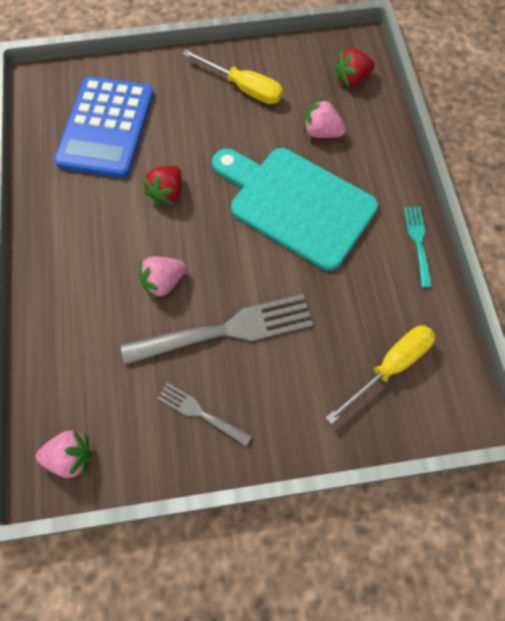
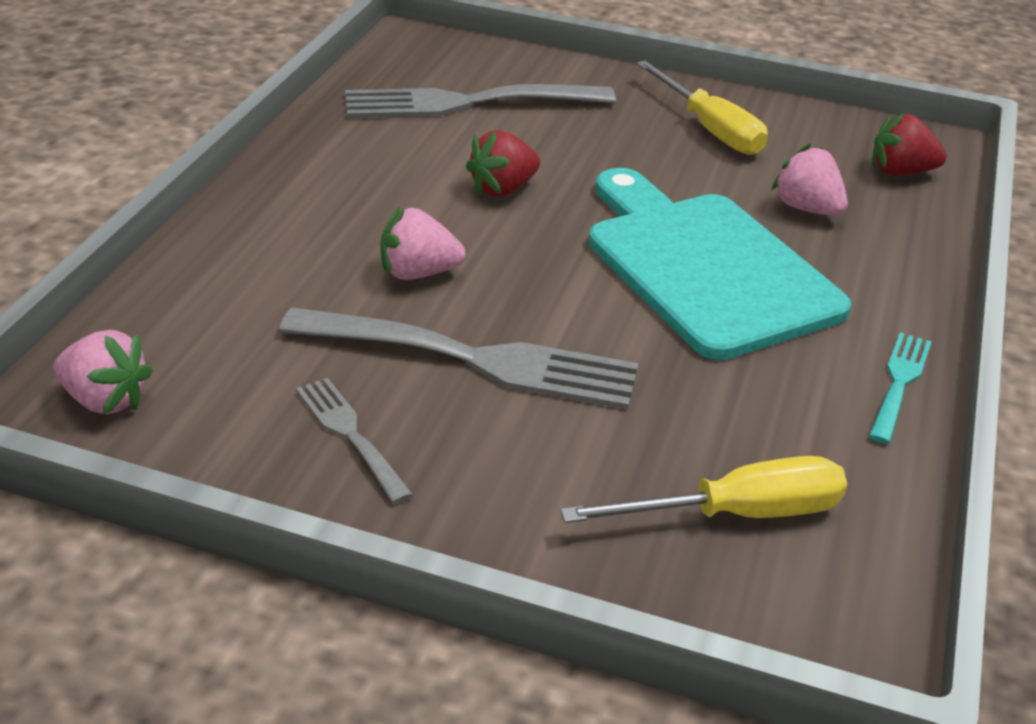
camera: 25 degrees right, 30 degrees down
blue calculator [54,77,154,178] -> grey fork [345,84,616,118]

